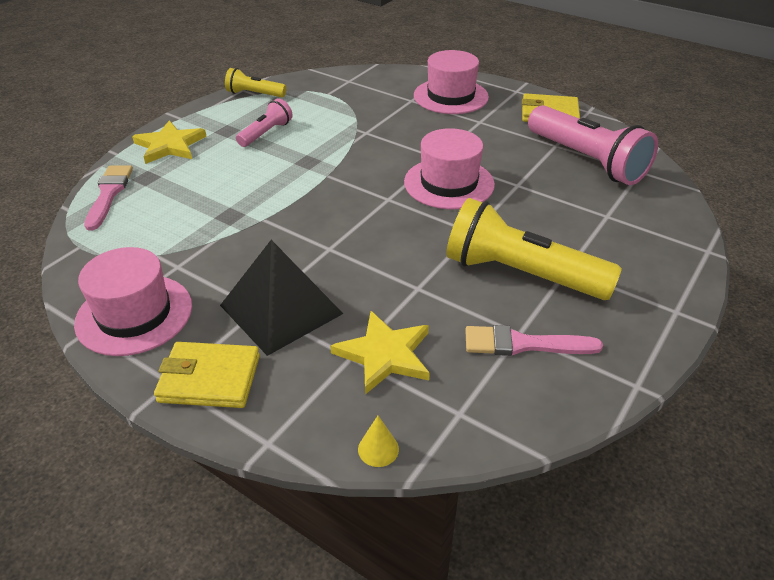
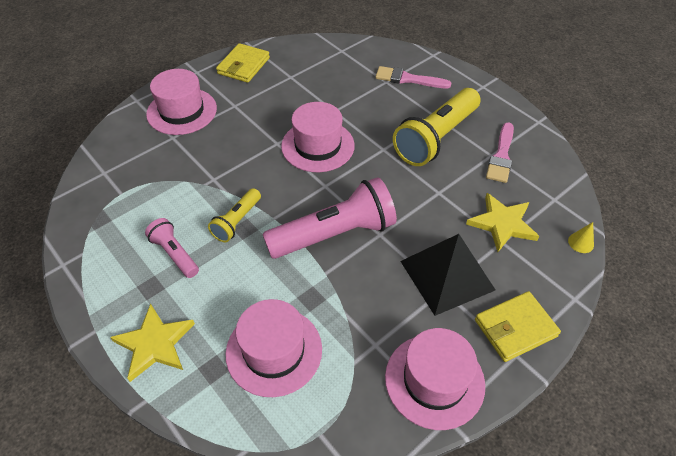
camera: 75 degrees left, 10 degrees up
pink brush [84,165,133,231] -> pink brush moved to [375,66,451,88]
yellow wallet [154,342,260,408] -> yellow wallet turned 45 degrees clockwise [475,291,561,362]
yellow flashlight [225,68,287,97] -> yellow flashlight moved to [208,188,261,242]
pink flashlight [528,105,658,185] -> pink flashlight moved to [262,177,397,259]
none -> pink hat [226,299,322,397]

